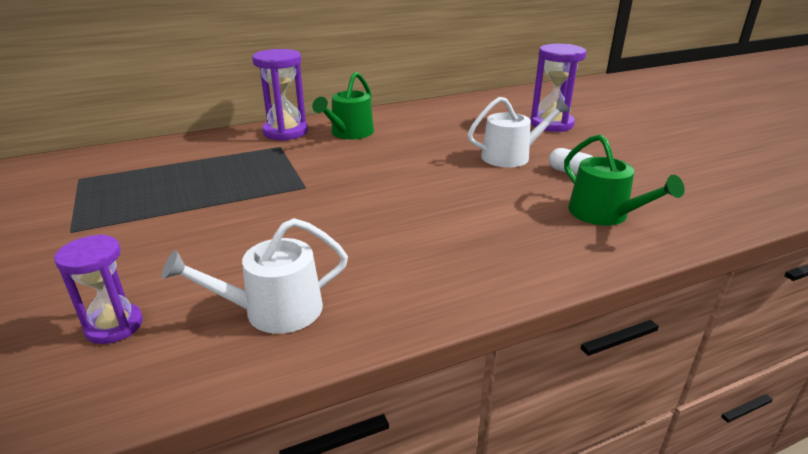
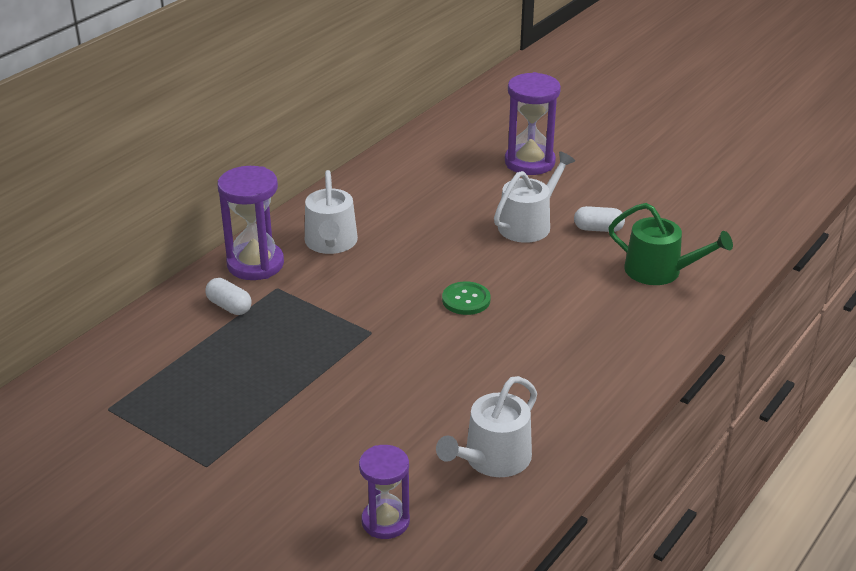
camera: 30 degrees left, 5 degrees up
green watering can [312,72,374,139] -> white watering can [305,170,358,254]
none -> white capsule [205,278,251,315]
none -> green button [442,281,490,315]

